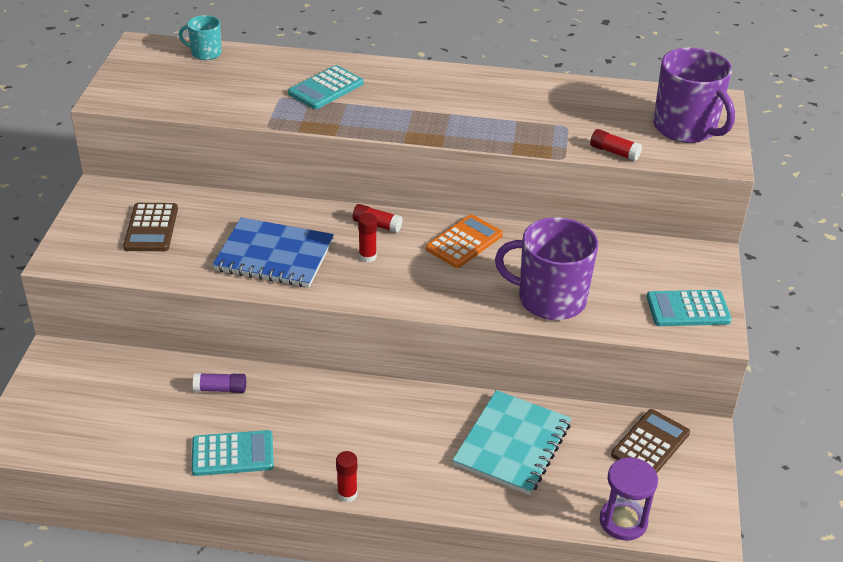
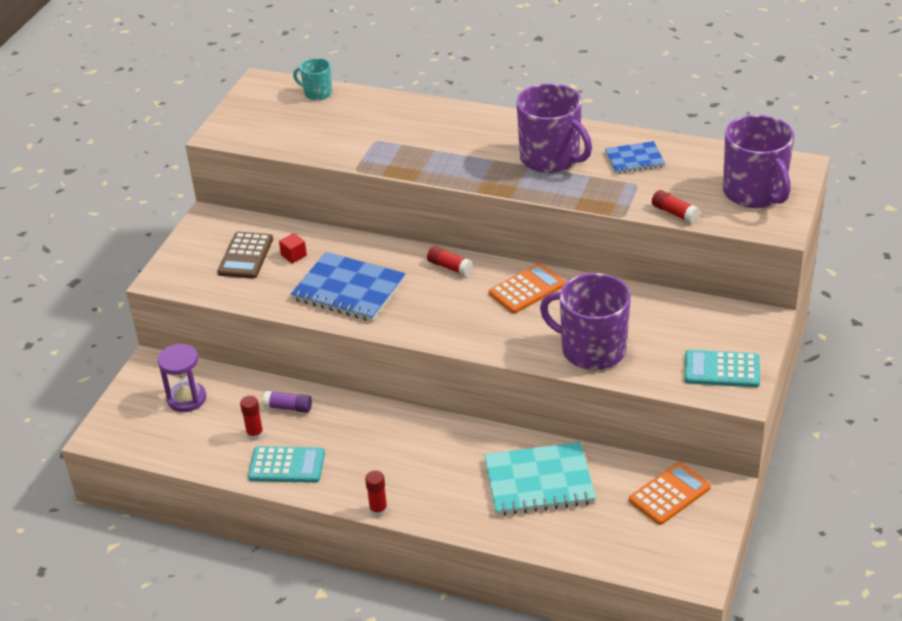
camera: 15 degrees right, 0 degrees up
turquoise calculator [288,65,364,109] -> none
red glue stick [358,213,377,263] -> red glue stick moved to [240,396,264,441]
turquoise notebook [452,390,571,495] -> turquoise notebook turned 45 degrees clockwise [484,442,596,516]
purple hourglass [600,457,658,541] -> purple hourglass moved to [158,344,206,412]
brown calculator [611,409,690,473] -> orange calculator [629,462,711,525]
none -> red cube [279,233,307,263]
none -> purple mug [516,83,592,173]
none -> blue notebook [605,141,665,174]

